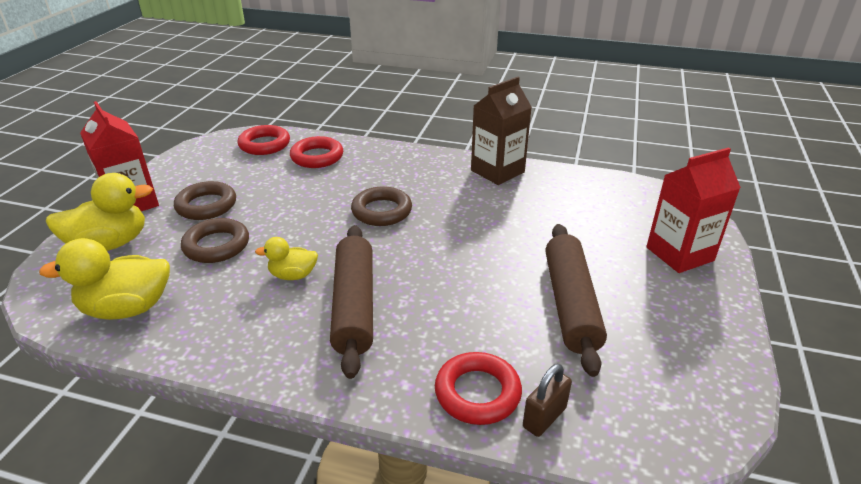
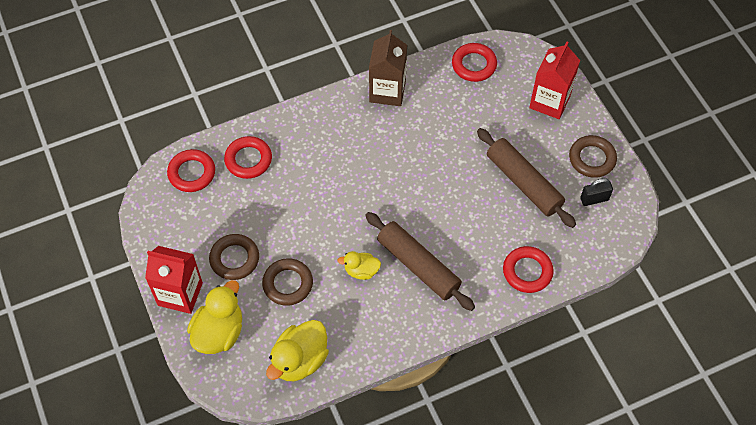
camera: 40 degrees left, 25 degrees up
yellow duck [255,237,318,280] -> yellow duck turned 45 degrees clockwise [337,251,381,280]
brown ring [351,186,412,226] -> brown ring moved to [569,135,617,178]
brown padlock [523,364,572,437] -> none
none -> red ring [452,43,497,82]
none -> black padlock [580,178,613,206]

